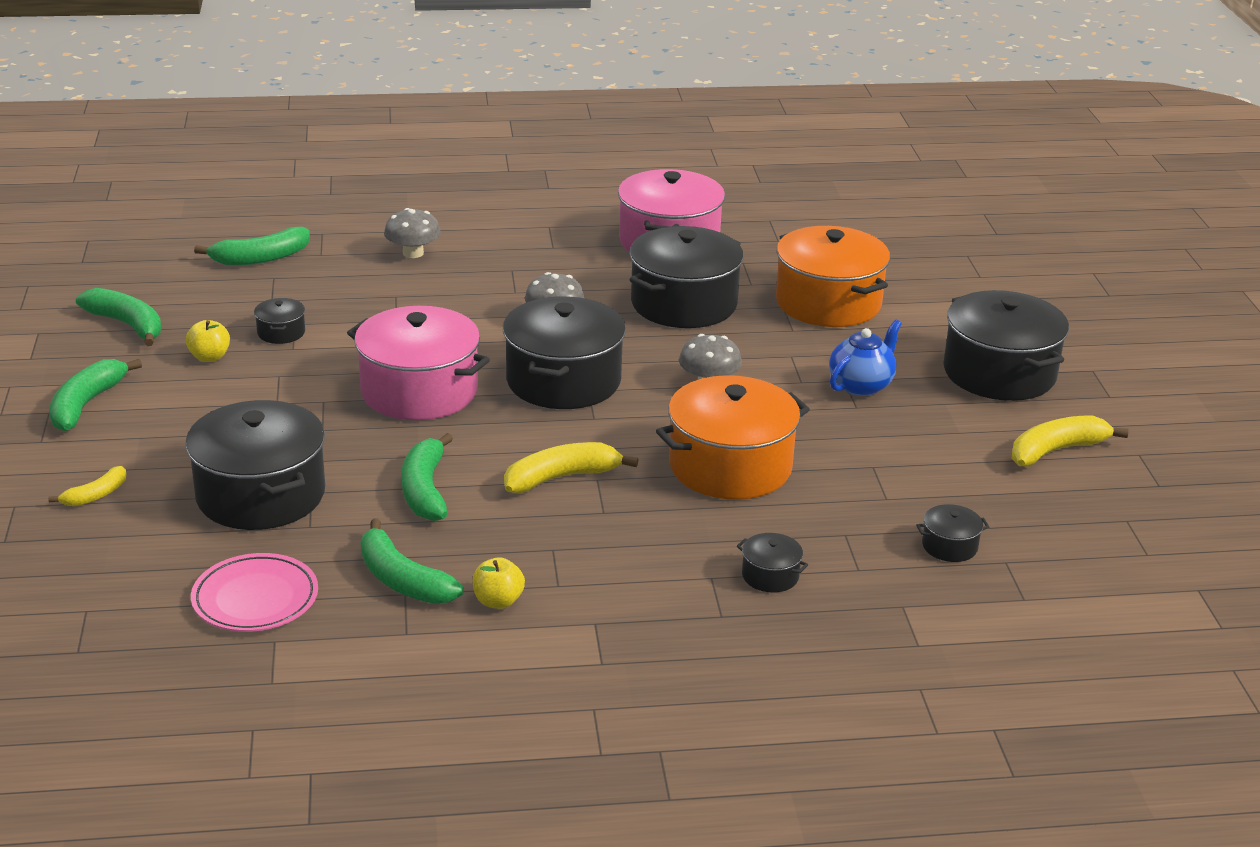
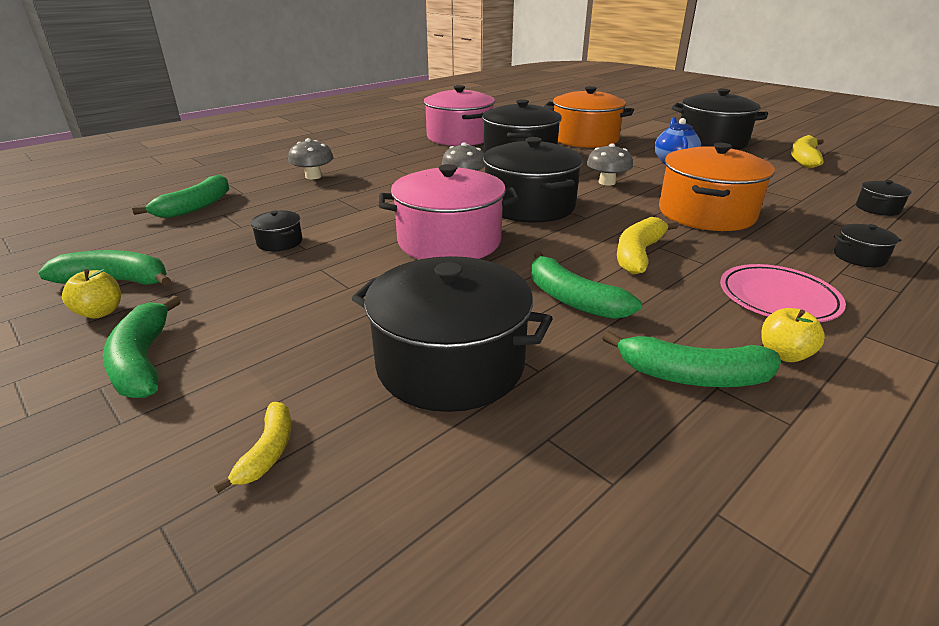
camera: 35 degrees left, 0 degrees up
yellow apple [186,320,230,362] -> yellow apple moved to [62,269,121,318]
pink plate [191,553,318,632] -> pink plate moved to [720,264,846,322]

